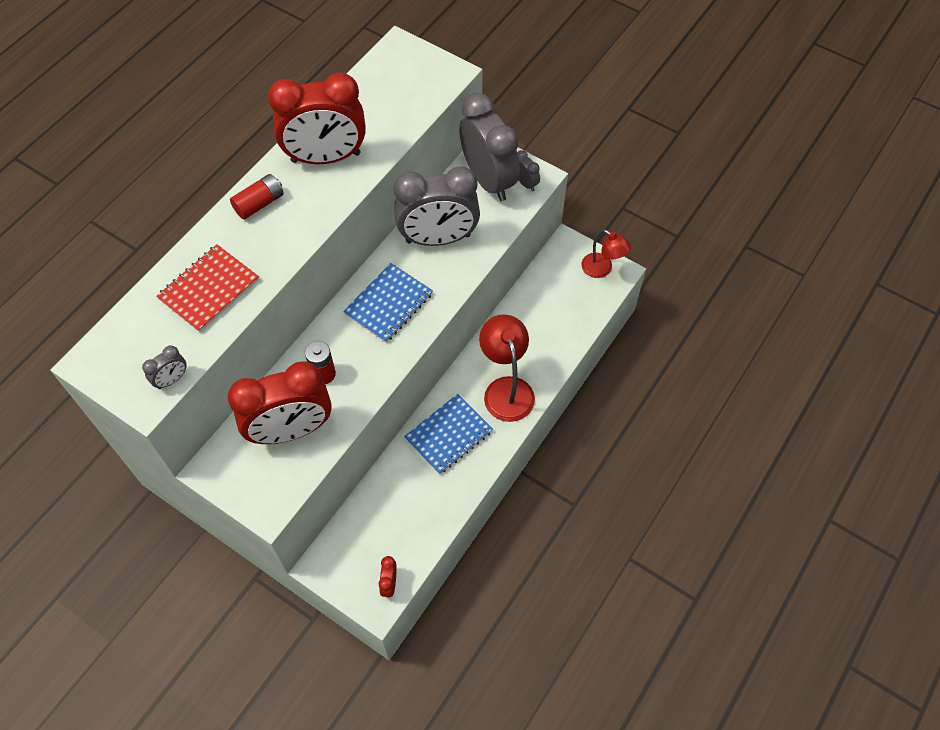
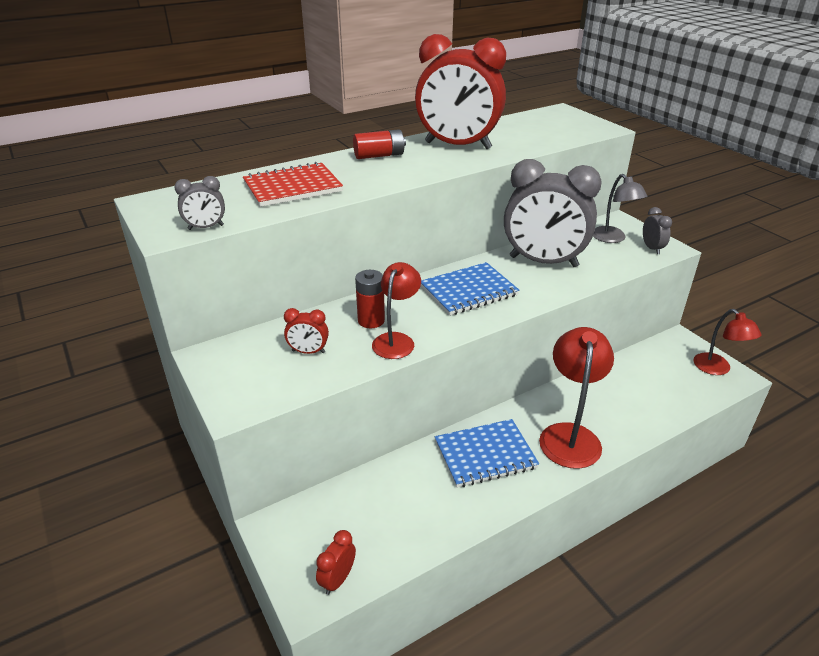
camera: 25 degrees right, 25 degrees down
red clock [228,361,332,444] -> red clock [284,308,329,354], size x0.40
grey clock [459,93,520,201] -> grey lamp [593,174,647,243]
none -> red lamp [372,262,421,359]

